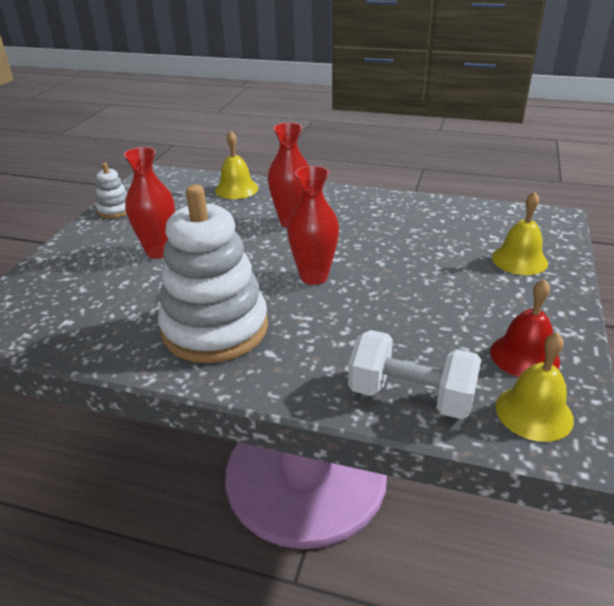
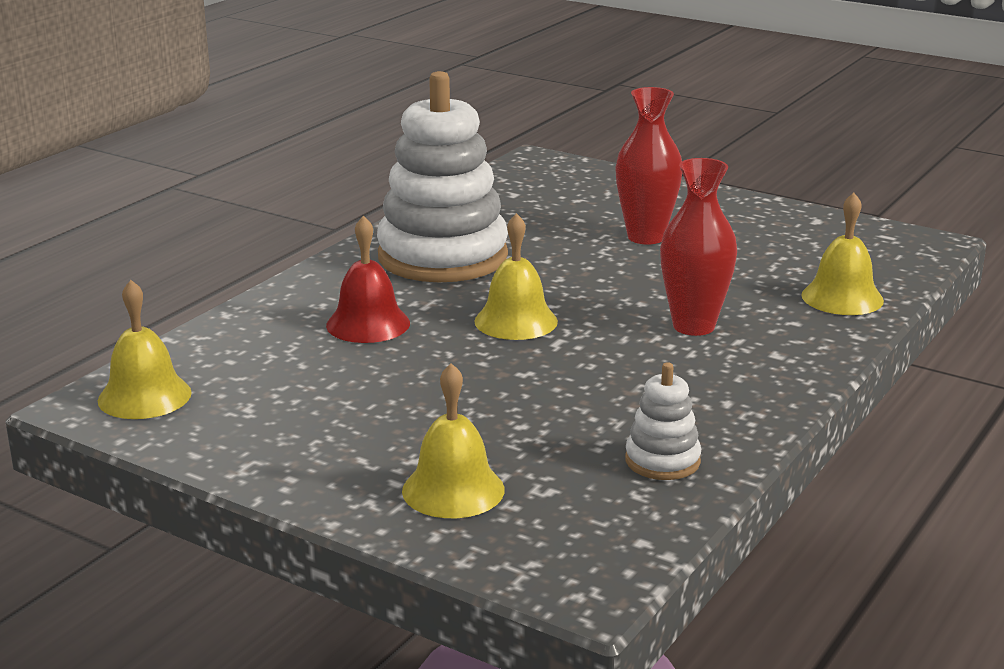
camera: 105 degrees right, 10 degrees down
white stacking toy [96,163,127,218] -> white stacking toy moved to [625,362,701,480]
red vase [287,166,339,285] -> yellow bell [474,213,558,340]
white dumbbell [348,330,481,419] -> none
red bell [490,279,560,377] -> red bell moved to [326,216,410,343]

